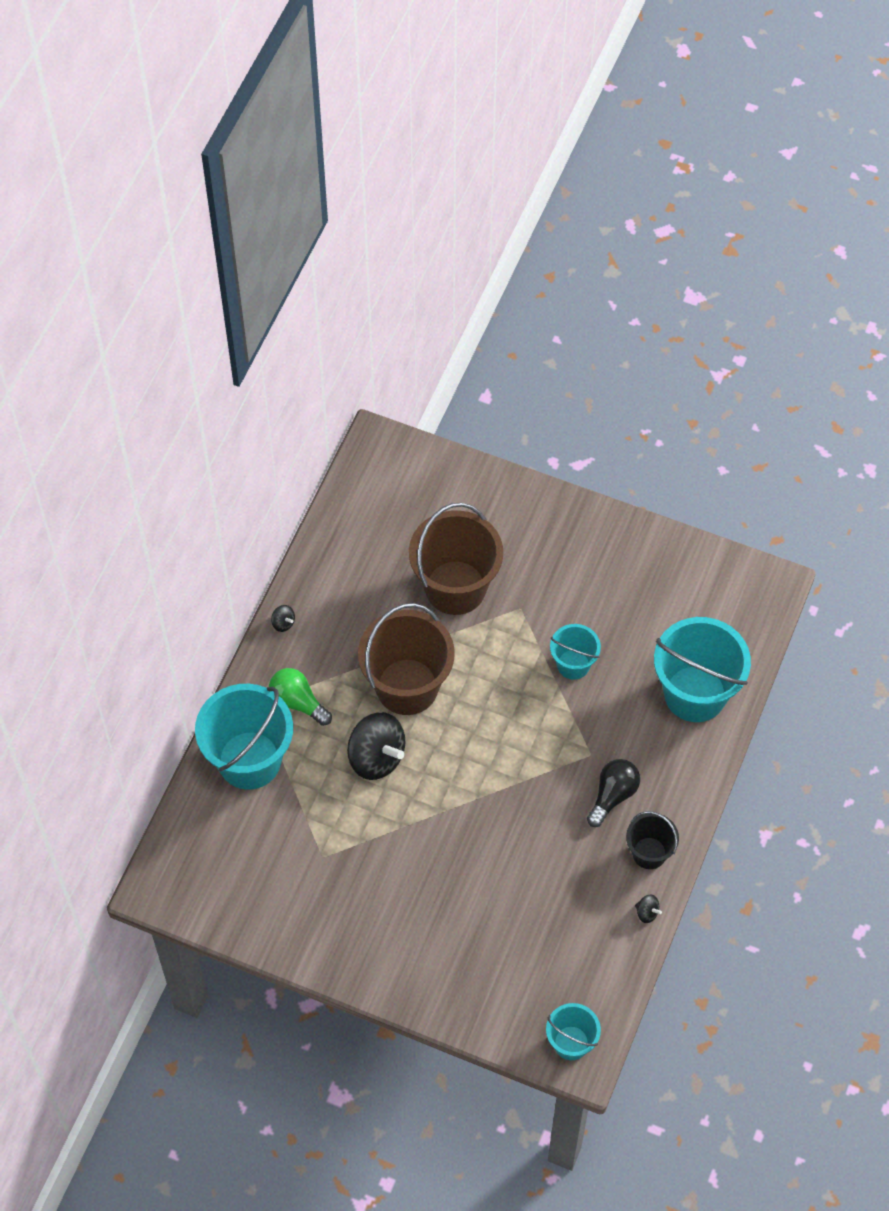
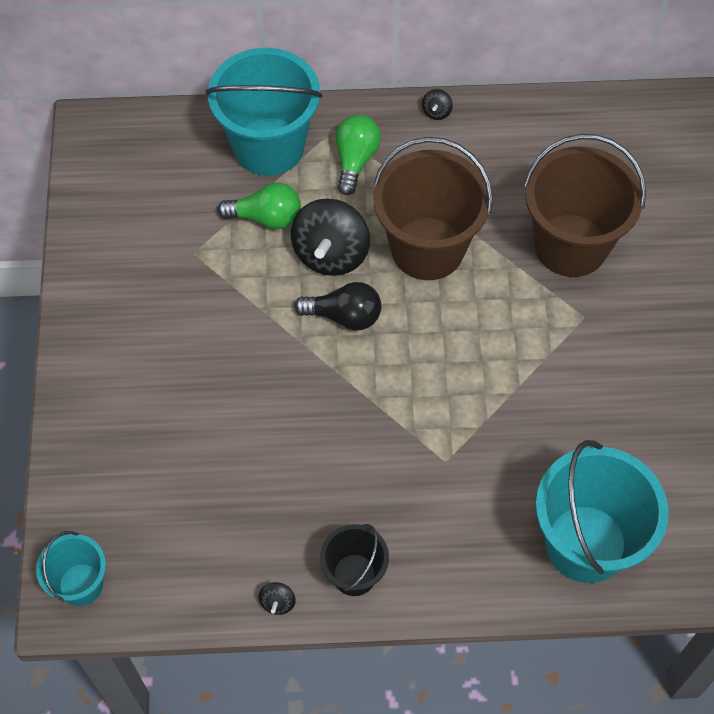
camera: 65 degrees right, 0 degrees up
turquoise bucket [550,624,601,680] -> none
black light bulb [587,759,640,827] -> black light bulb moved to [294,282,381,330]
none -> green light bulb [217,183,301,229]

